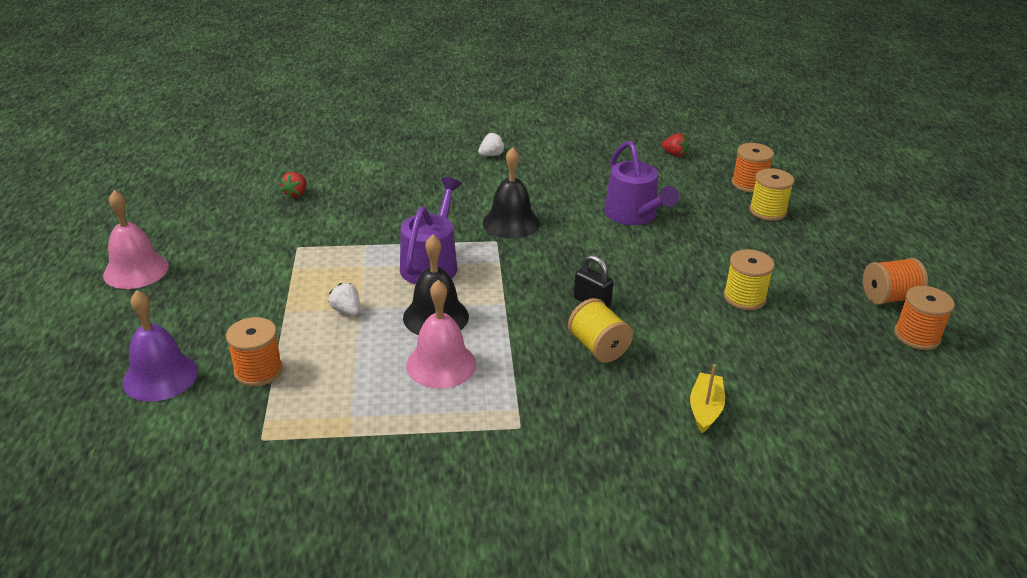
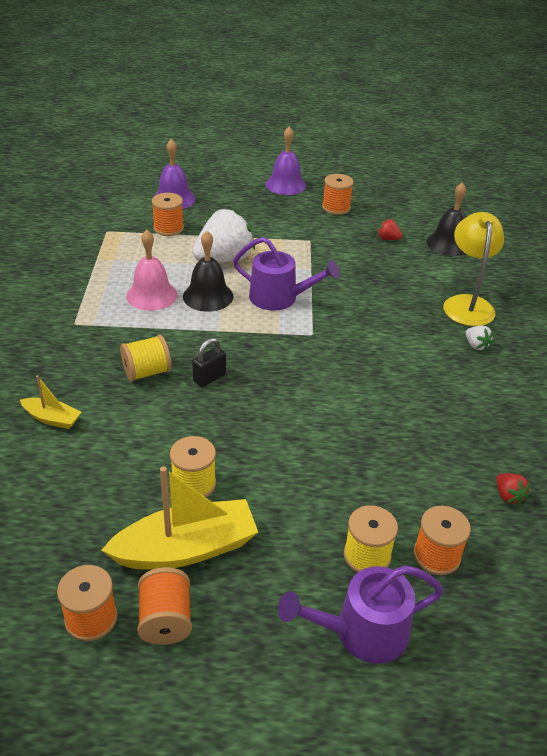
camera: 95 degrees right, 5 degrees up
pink bell [103,190,169,289] -> purple bell [266,127,306,195]
white strawberry [328,283,360,316] -> white strawberry [193,209,255,263], size x2.39
black bell [483,147,539,239] -> black bell moved to [426,182,466,256]
purple watering can [604,141,679,225] -> purple watering can moved to [278,565,444,664]
red strawberry [661,133,689,157] -> red strawberry turned 60 degrees counterclockwise [496,473,530,505]
none -> yellow boat [101,466,258,569]
none -> orange spool [322,174,354,215]
none -> yellow lamp [443,212,504,326]

